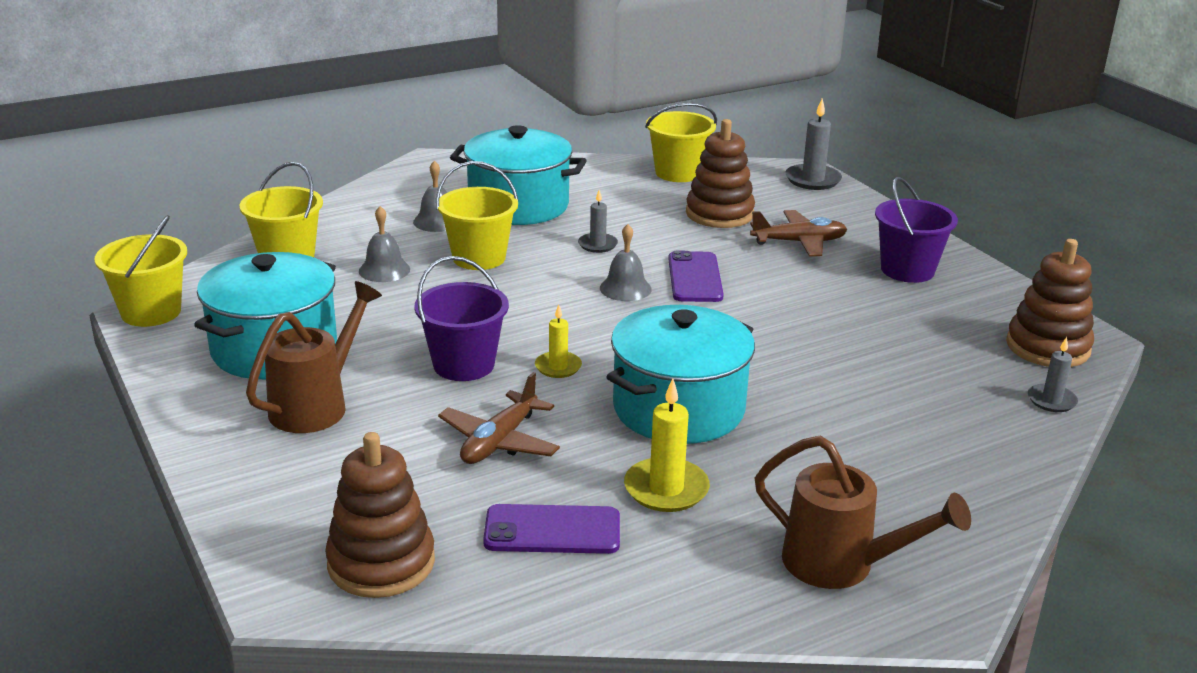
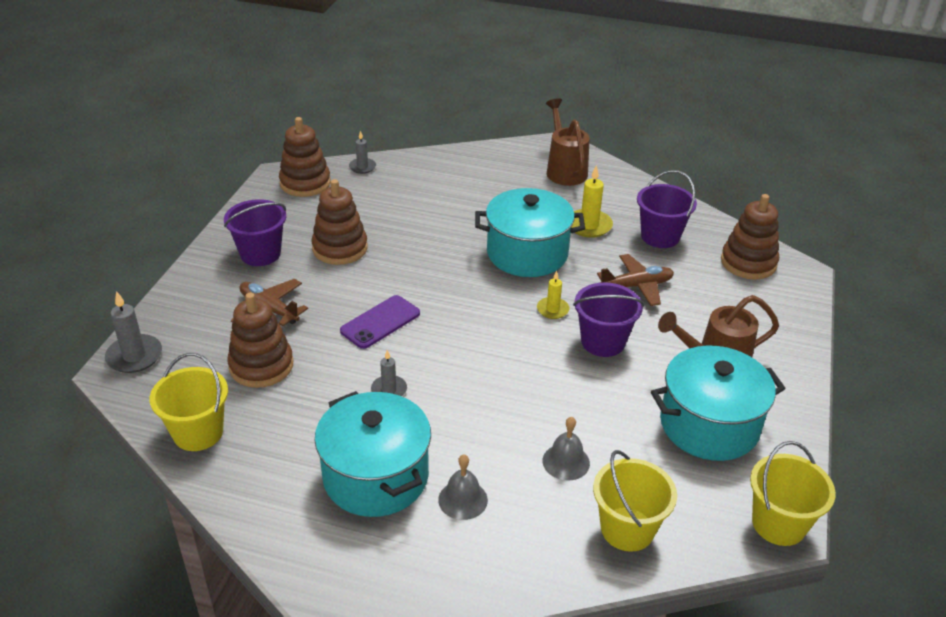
camera: 135 degrees left, 10 degrees up
yellow bucket [436,161,519,270] -> none
purple phone [483,504,620,554] -> purple bucket [637,170,697,248]
grey bell [600,224,652,301] -> none
none -> brown stacking toy [311,179,368,265]

